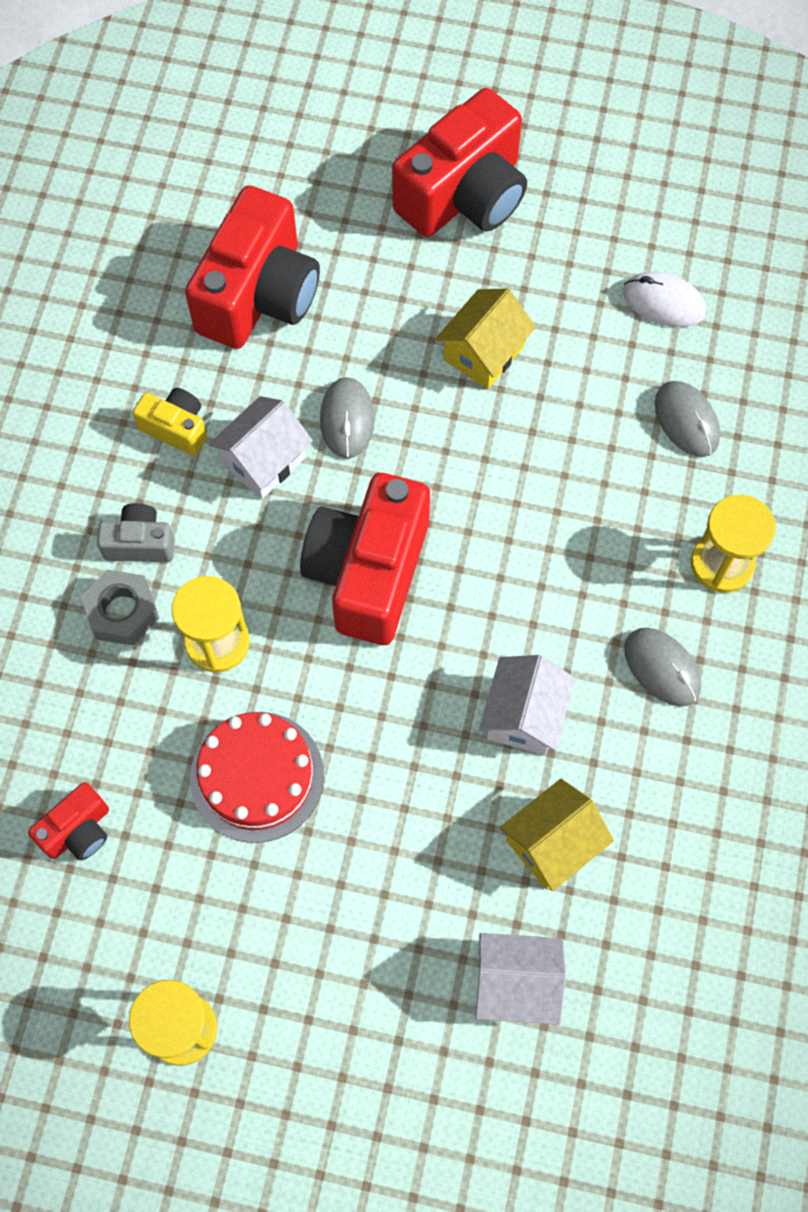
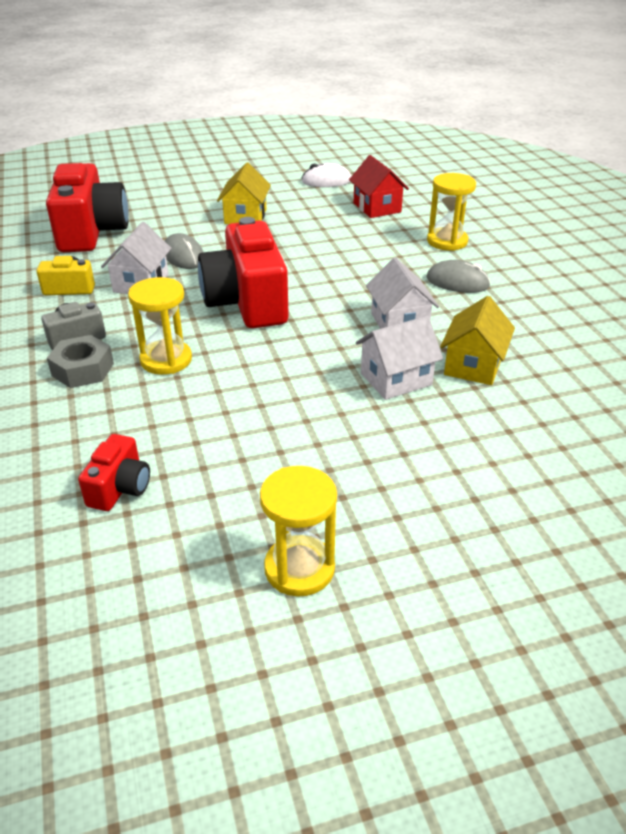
camera: 30 degrees left, 30 degrees down
red cake [190,712,324,843] -> none
red camera [392,88,527,237] -> none
white house [475,933,566,1025] -> white house moved to [356,316,443,400]
grey mouse [655,381,720,457] -> red house [349,155,409,218]

